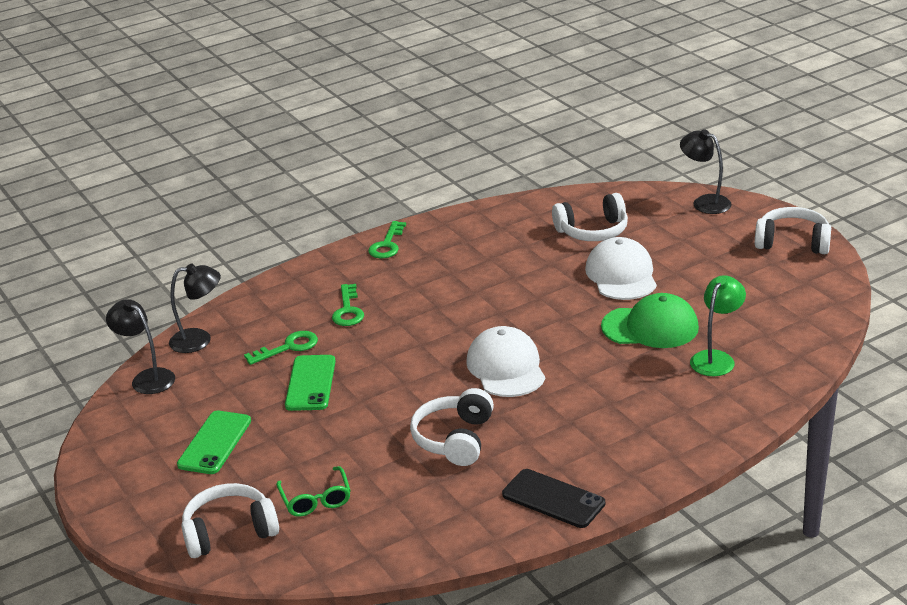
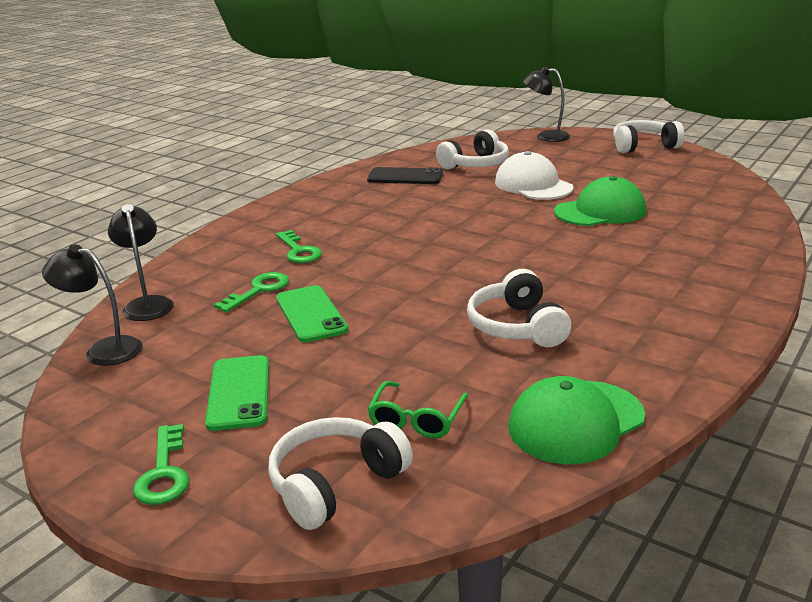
camera: 25 degrees left, 5 degrees down
black lamp [169,264,221,353] -> black lamp turned 75 degrees counterclockwise [108,204,174,321]
green glasses [276,466,351,517] -> green glasses turned 60 degrees clockwise [367,381,468,438]
green key [368,221,406,258] -> green key moved to [133,424,189,505]
white cap [466,326,545,397] -> none
black phone [502,469,605,528] -> black phone moved to [367,167,443,184]
green lamp [690,275,746,376] -> none
none -> green cap [508,376,645,464]

